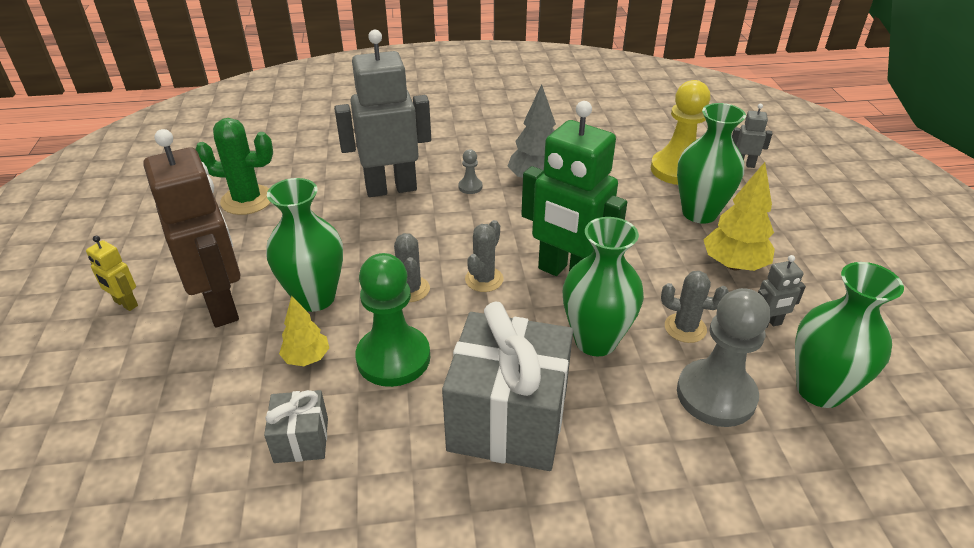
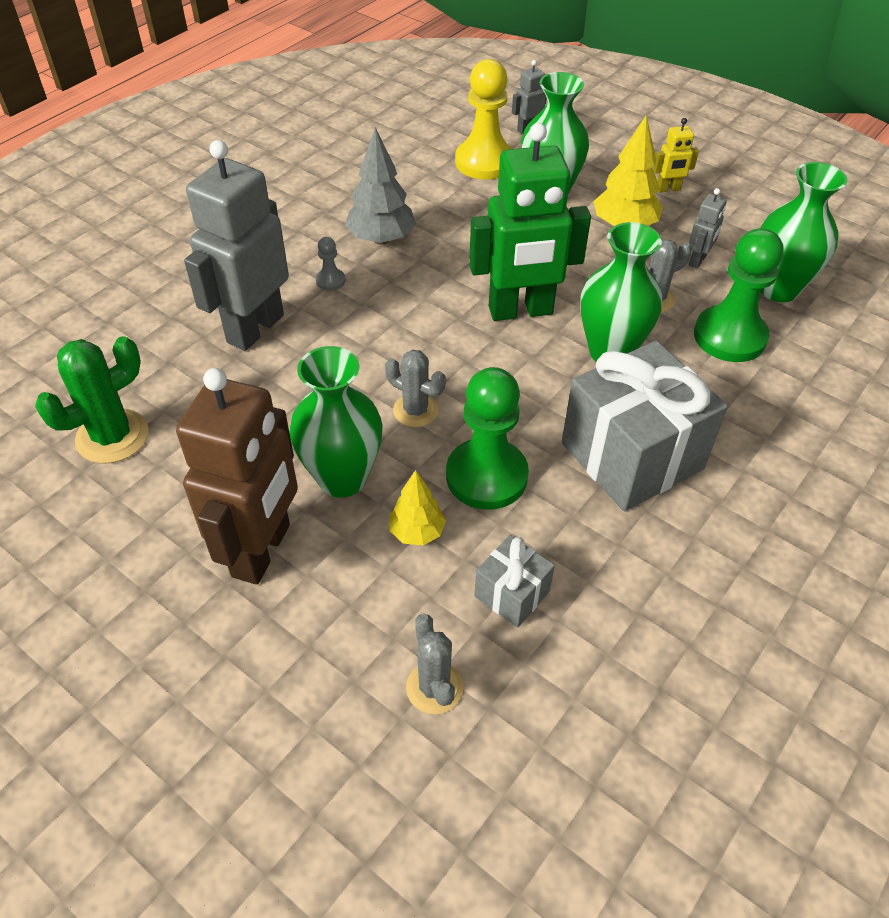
camera: 45 degrees left, 10 degrees up
yellow robot [86,236,138,311] -> yellow robot moved to [653,118,699,193]
brown robot [143,129,240,327] -> brown robot turned 90 degrees clockwise [176,368,298,585]
grey cactus [465,220,504,292] -> grey cactus moved to [406,614,463,714]
grey pawn [677,288,770,427] -> green pawn [694,228,784,362]

